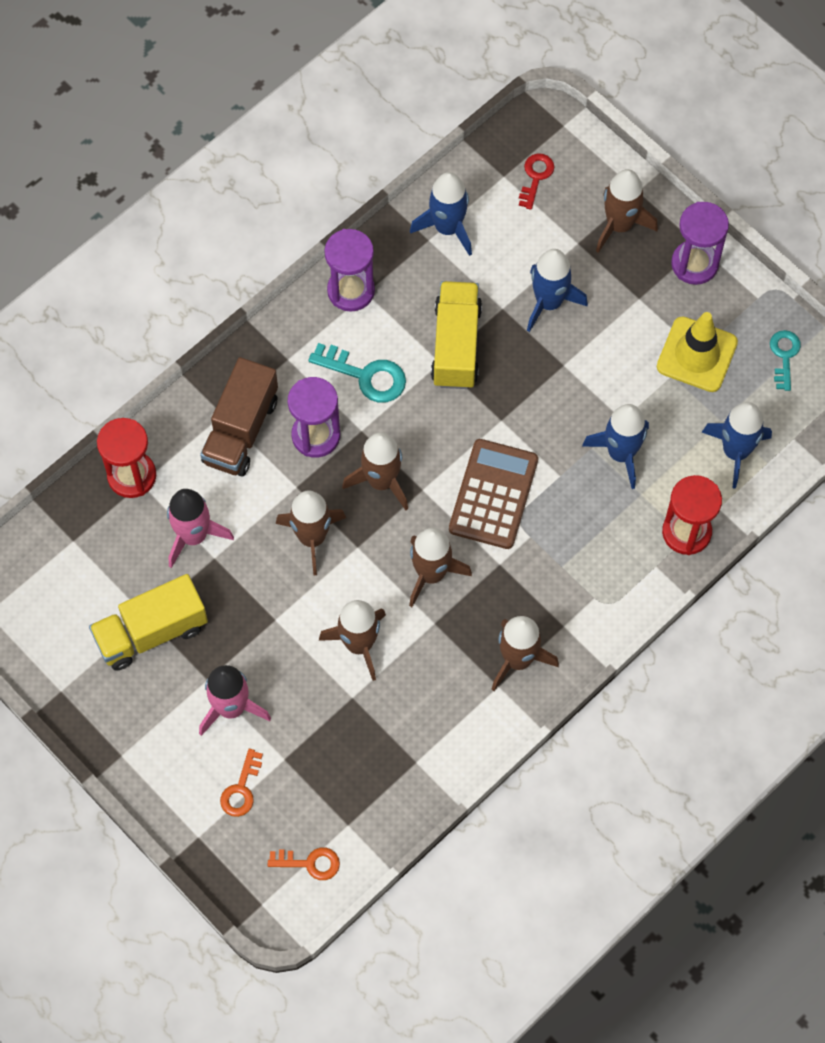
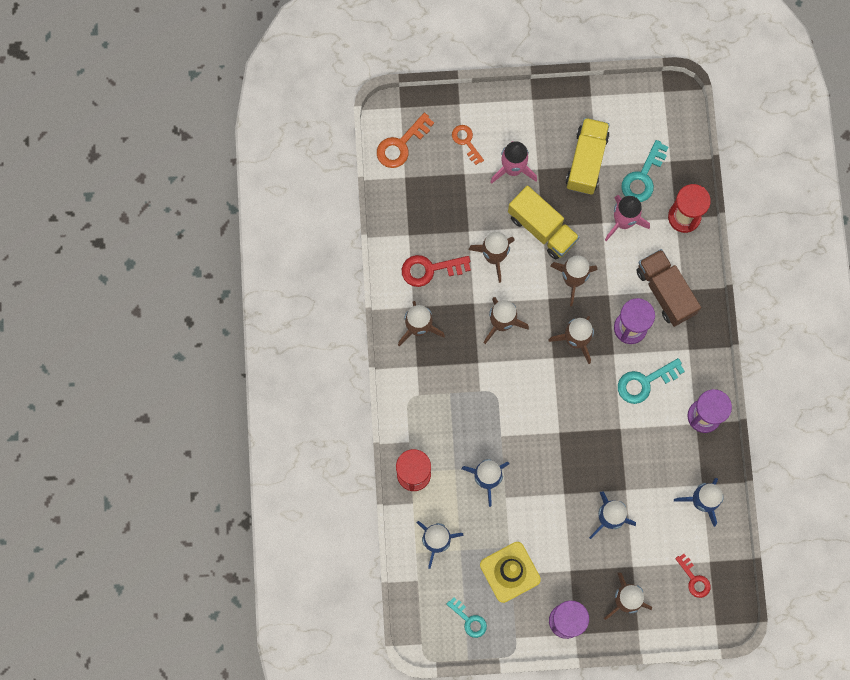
camera: 130 degrees right, 10 degrees up
orange key [268,847,340,880] -> orange key [377,113,434,168], size x1.52
yellow truck [431,281,482,389] -> yellow truck moved to [508,186,579,259]
brown calculator [449,439,538,549] -> none
none -> red key [402,255,471,287]
none -> turquoise key [621,140,668,202]

